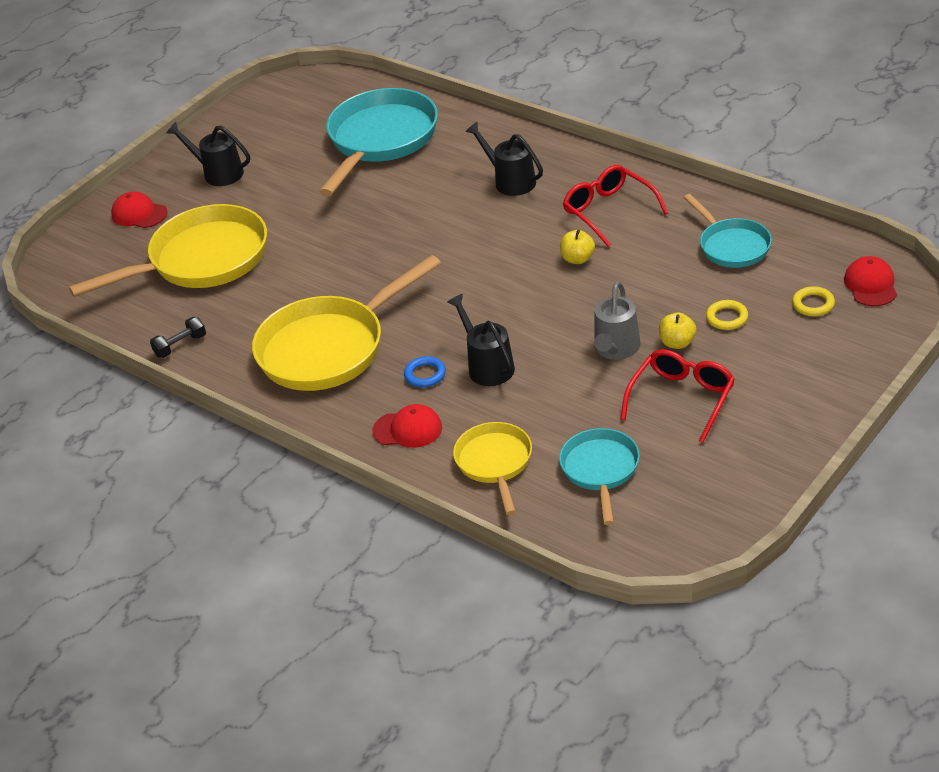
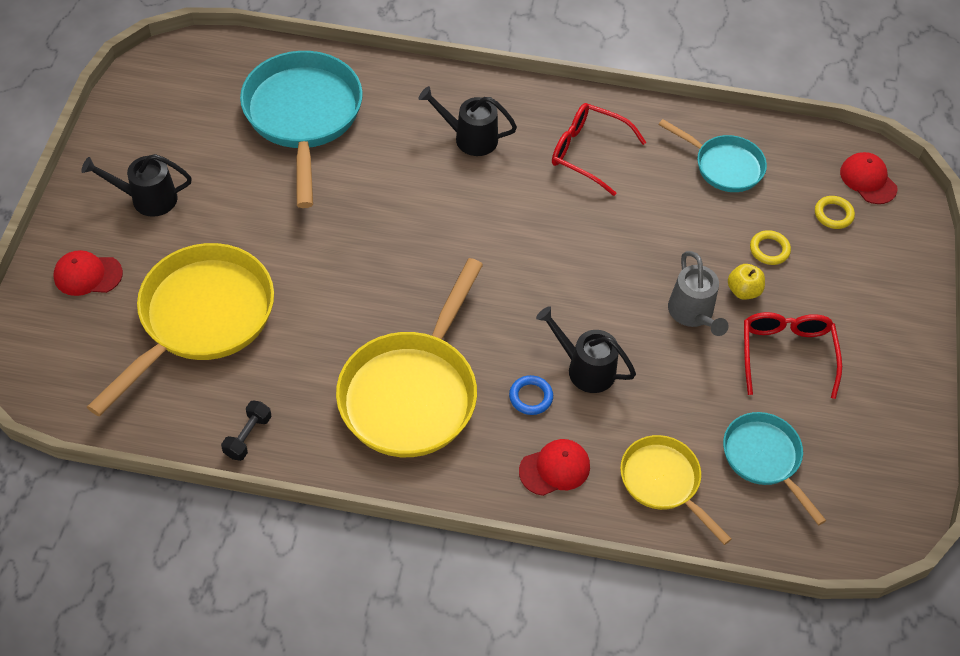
camera: 35 degrees left, 15 degrees up
yellow apple [560,230,595,264] -> none

